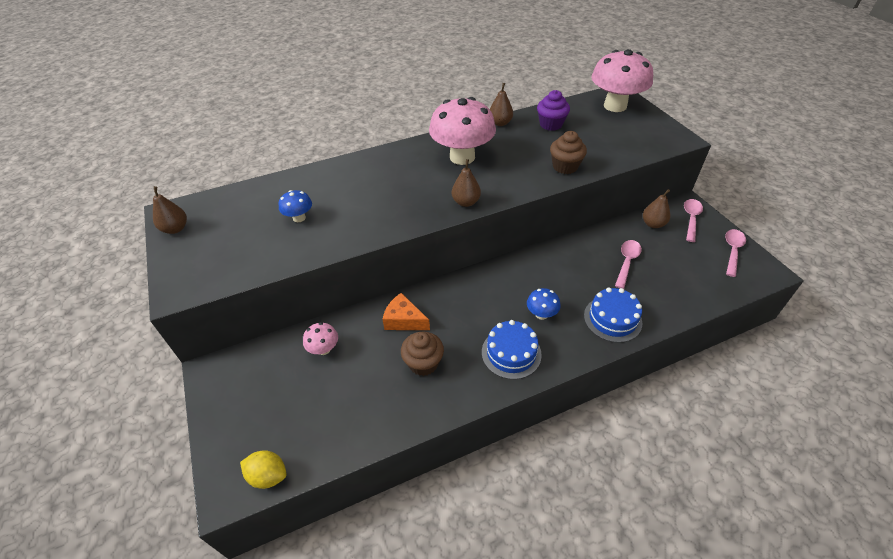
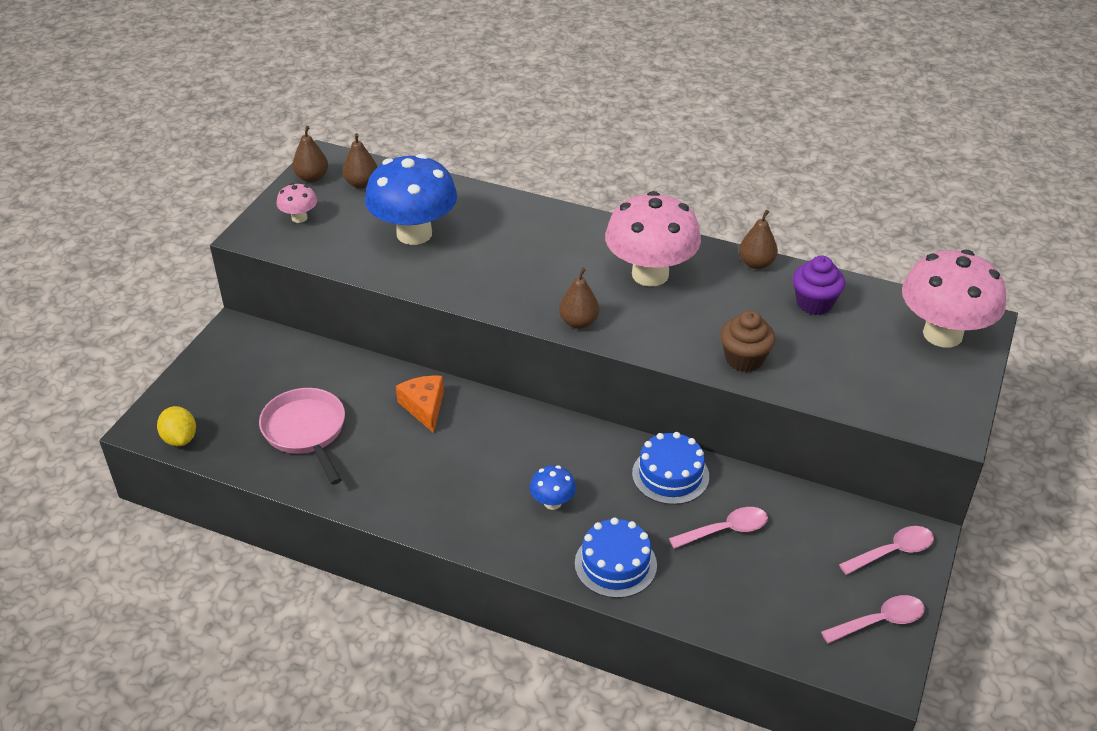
camera: 45 degrees right, 5 degrees down
blue mushroom [278,190,312,222] -> blue mushroom [365,154,457,245], size x2.22
pink mushroom [303,322,338,355] -> pink mushroom moved to [277,183,317,223]
brown cupcake [401,332,444,376] -> none
blue cake [482,320,542,379] -> blue cake moved to [632,432,709,505]
brown pear [643,189,670,228] -> brown pear moved to [343,133,378,189]
none -> pink pan [259,388,345,485]

